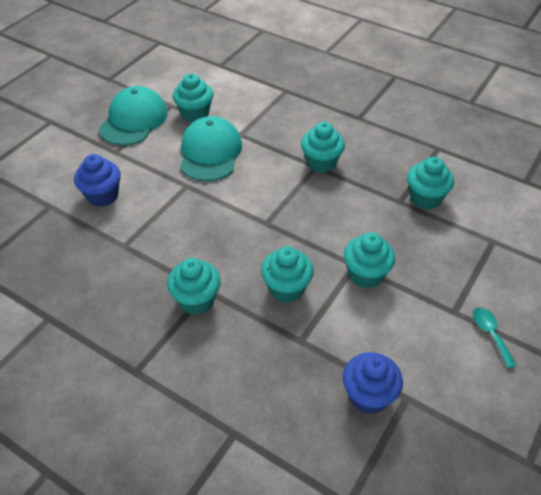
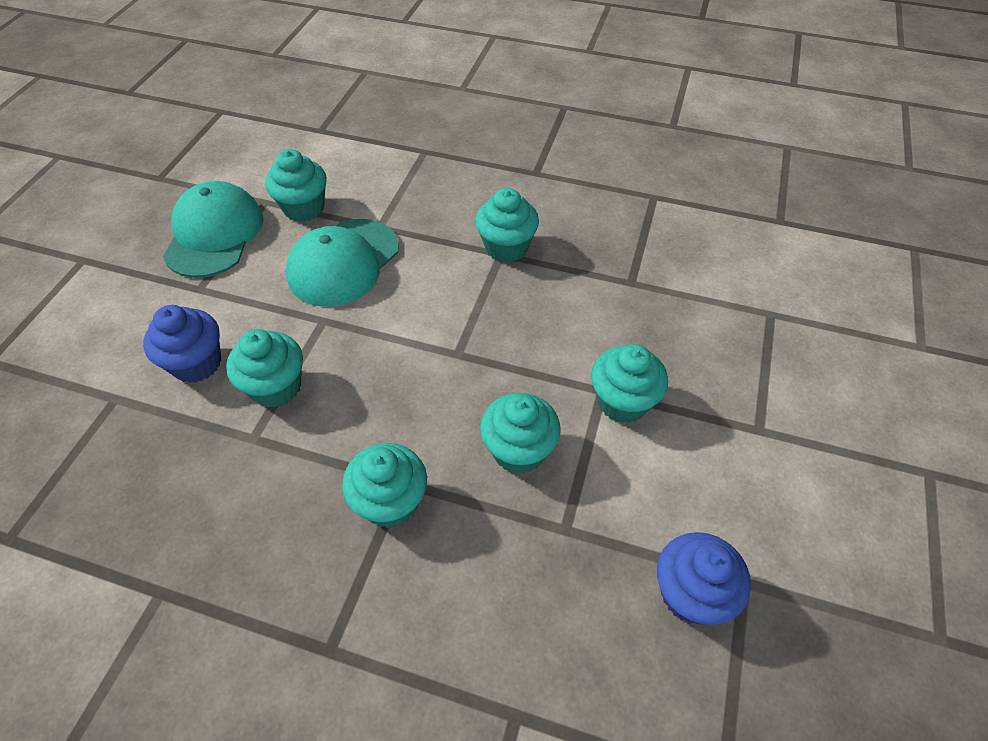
camera: 15 degrees left, 5 degrees up
turquoise cap [180,116,242,181] -> turquoise cap turned 135 degrees counterclockwise [286,219,399,307]
turquoise cupcake [407,157,454,210] -> turquoise cupcake moved to [226,329,303,408]
turquoise spoon [473,307,517,368] -> none

